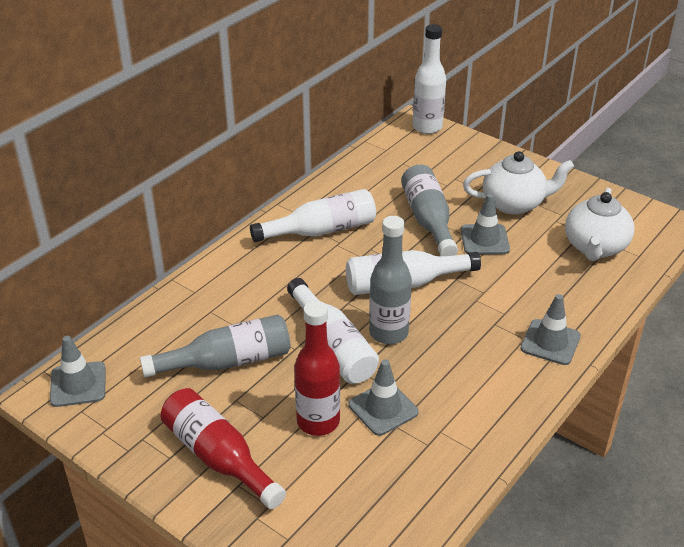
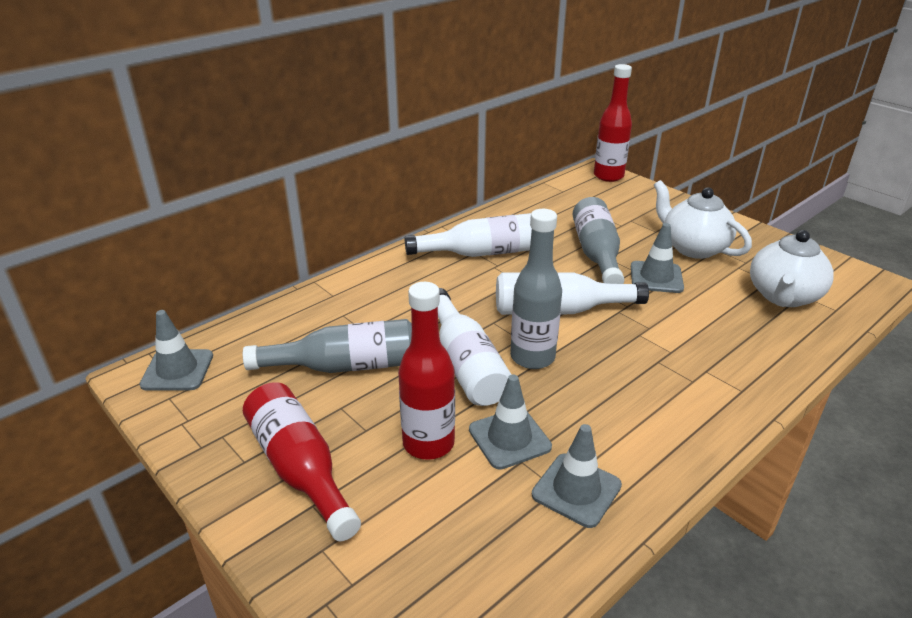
camera: 10 degrees right, 5 degrees down
white bottle [413,24,446,134] -> red bottle [594,64,632,182]
white teapot [463,151,574,215] -> white teapot turned 135 degrees counterclockwise [654,180,752,259]
grey traffic cone [520,294,581,365] -> grey traffic cone moved to [532,424,622,528]

